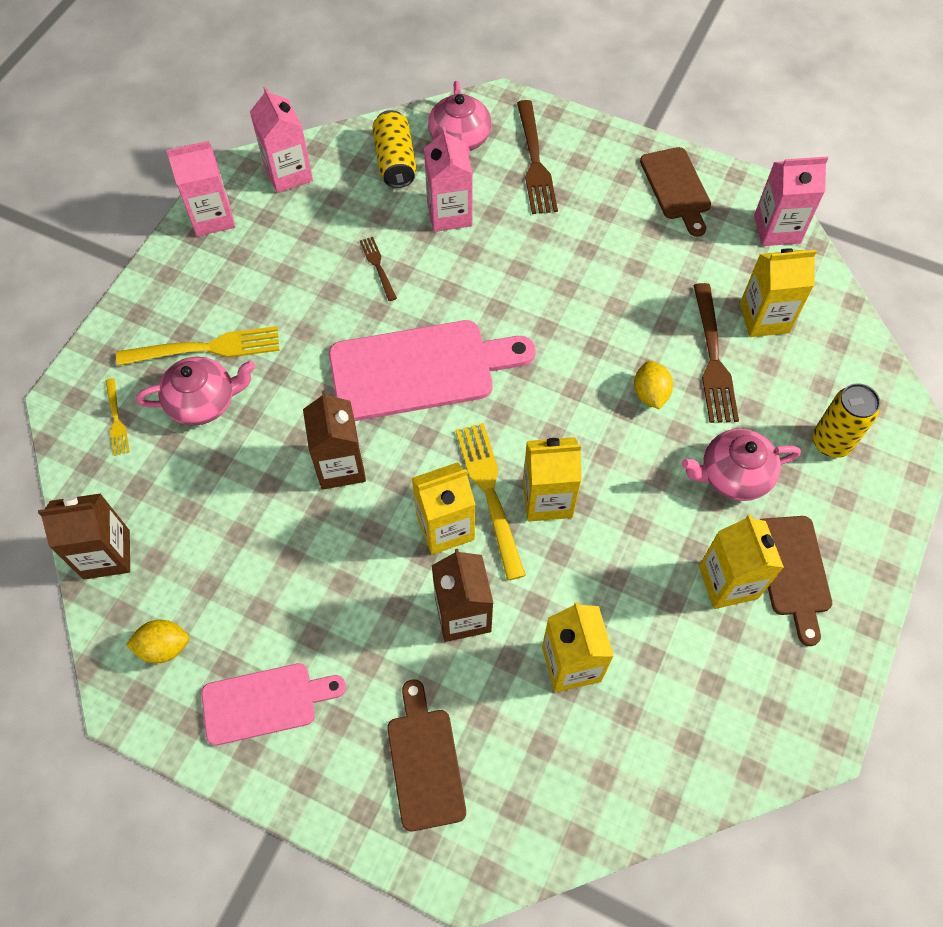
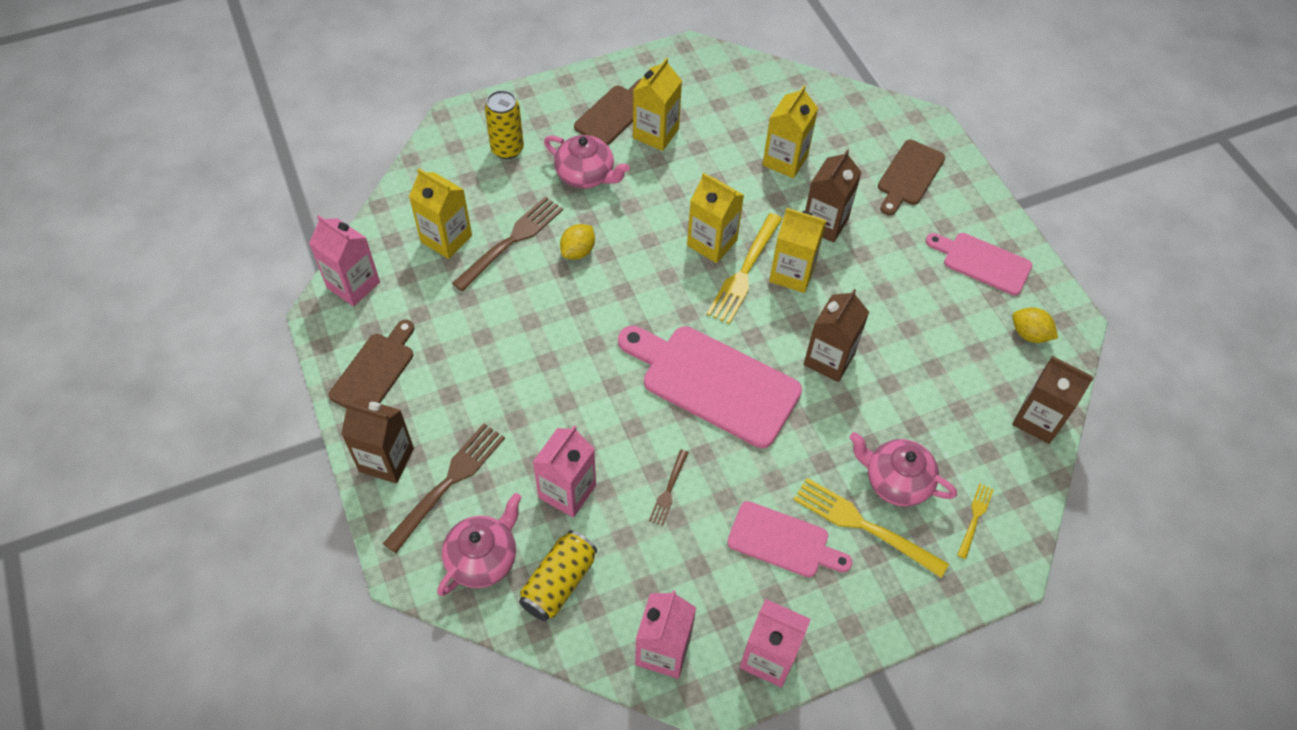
camera: 140 degrees left, 5 degrees down
none -> brown carton [341,398,414,484]
none -> pink cutting board [727,501,852,578]

